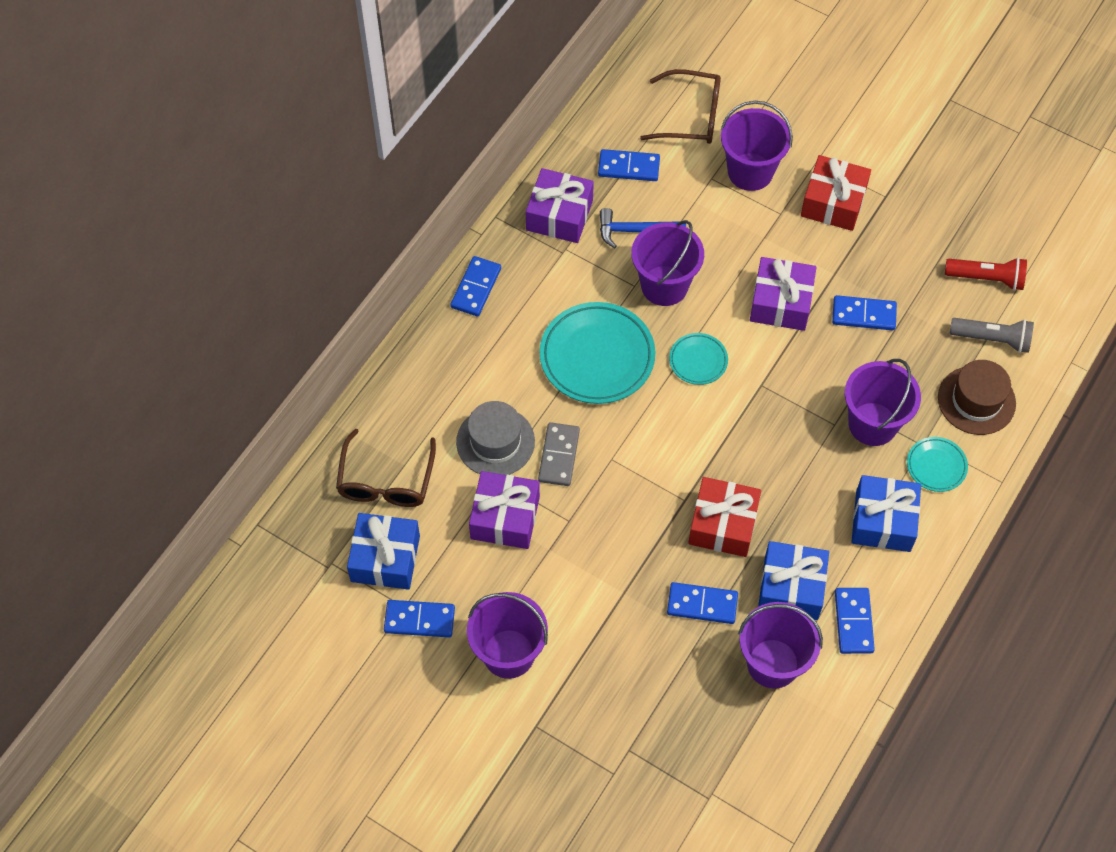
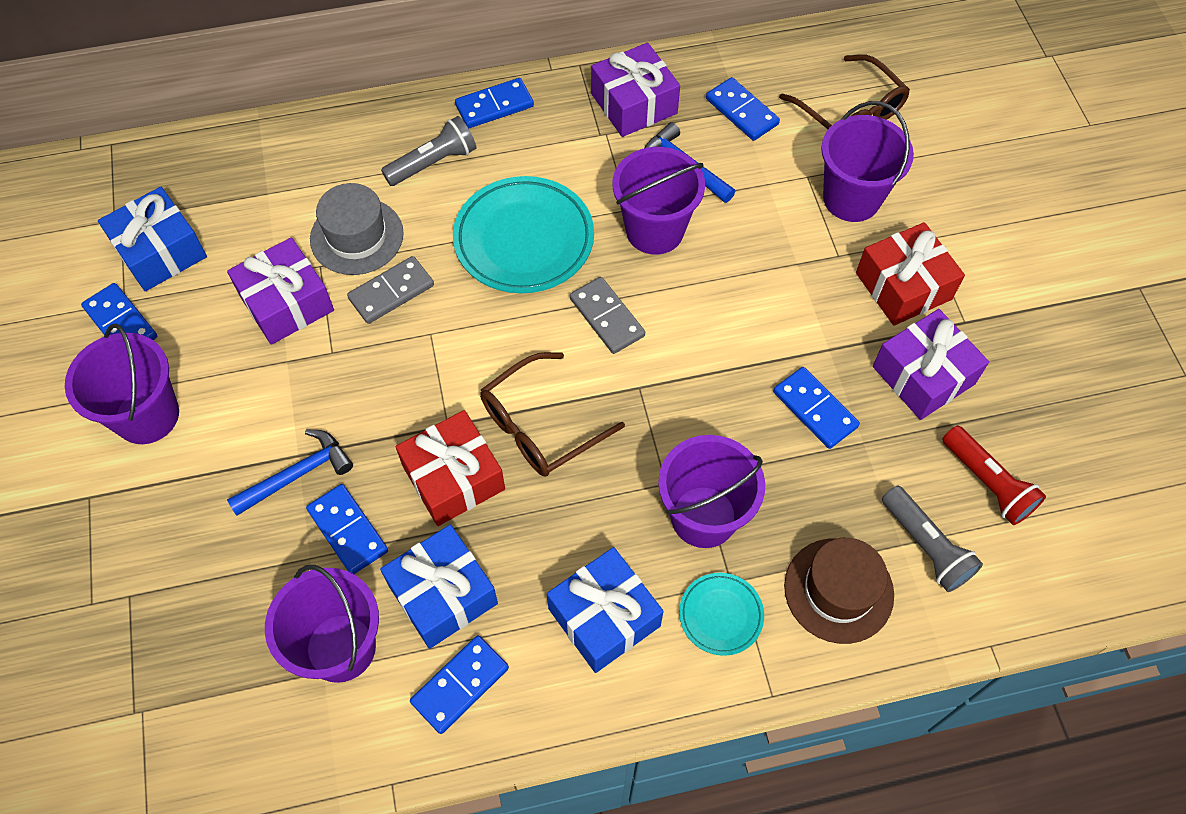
camera: 45 degrees right, 0 degrees up
brown glasses [336,429,436,507] -> brown glasses moved to [480,352,625,476]
turquoise plate [669,333,728,385] -> grey domino [570,277,645,354]
purple gift [750,257,817,331] -> purple gift moved to [873,309,989,420]
none -> blue hammer [227,430,353,516]
none -> grey flashlight [381,116,476,186]

